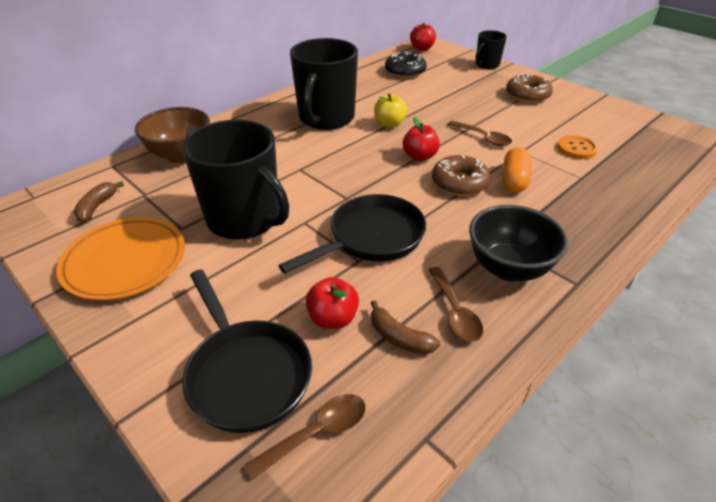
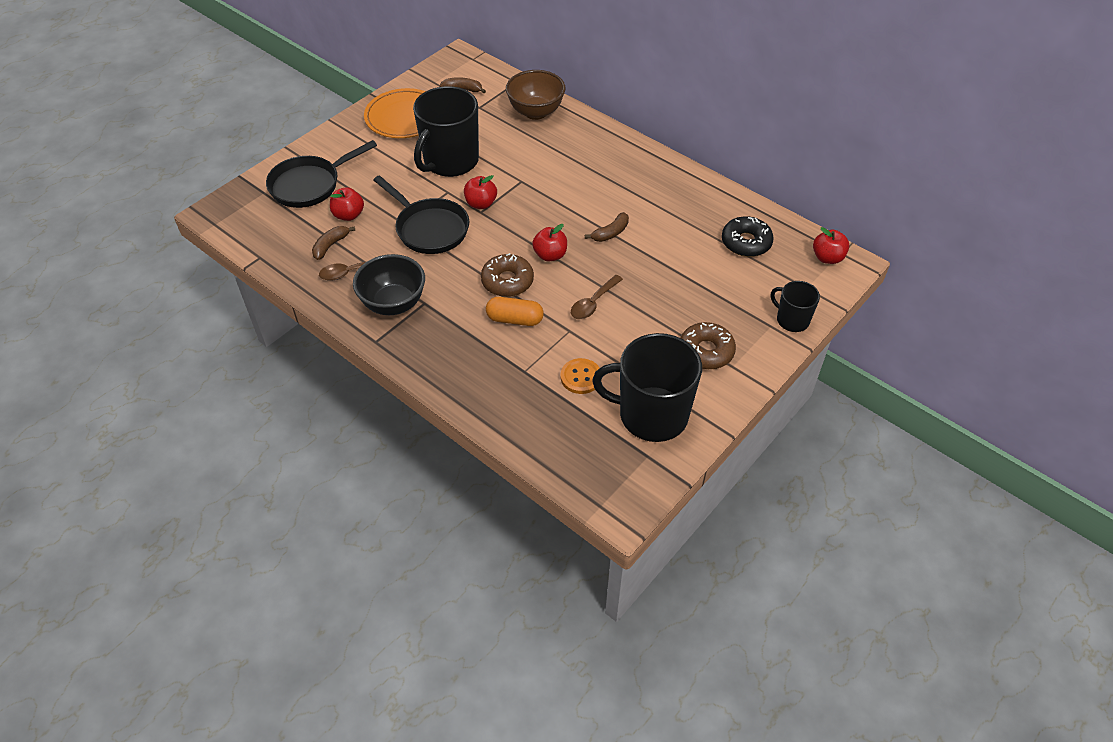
camera: 85 degrees right, 10 degrees up
brown spoon [244,394,366,480] -> none
black mug [290,38,358,130] -> black mug moved to [592,333,702,442]
yellow apple [374,94,408,128] -> brown banana [585,212,629,242]
none -> red apple [464,175,497,209]

